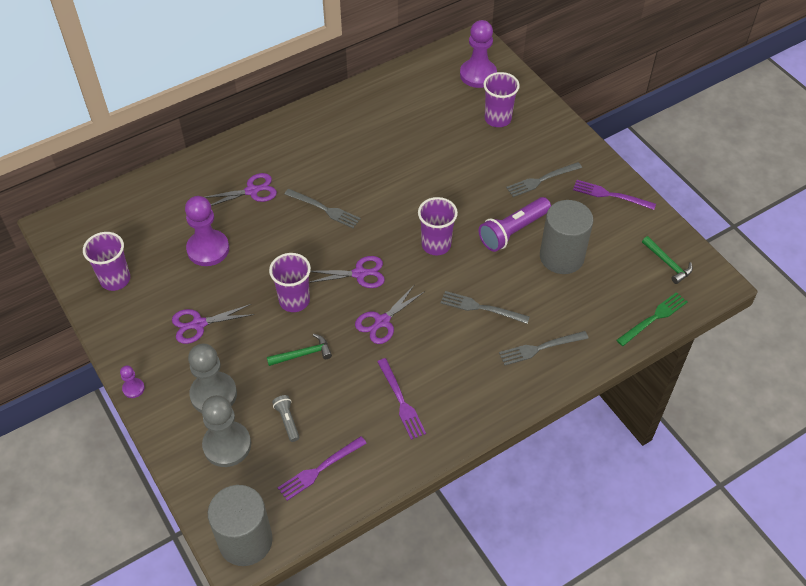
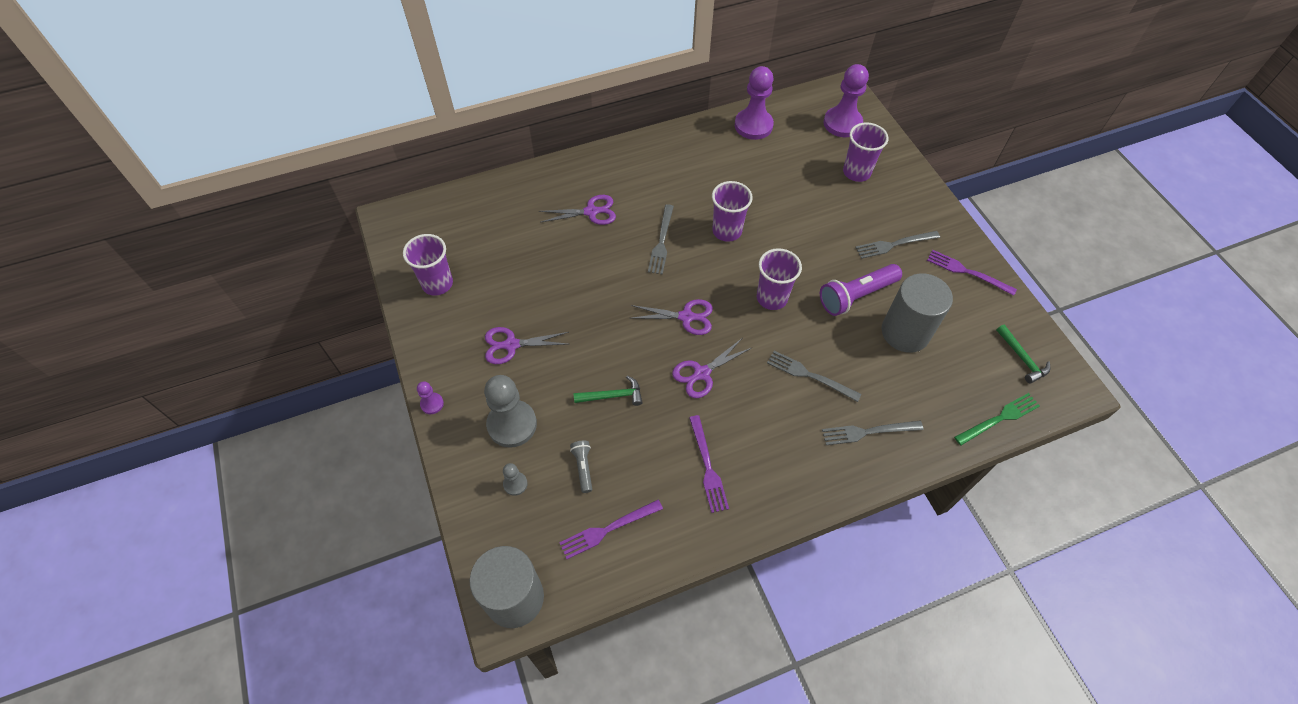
camera: 10 degrees right, 5 degrees up
purple pawn [185,196,229,266] -> purple pawn moved to [735,66,774,140]
grey pawn [202,395,251,467] -> grey pawn [503,463,528,496], size x0.47
purple cup [269,253,311,312] -> purple cup moved to [712,181,753,242]
grey fork [284,189,361,228] -> grey fork turned 60 degrees clockwise [648,204,674,275]

